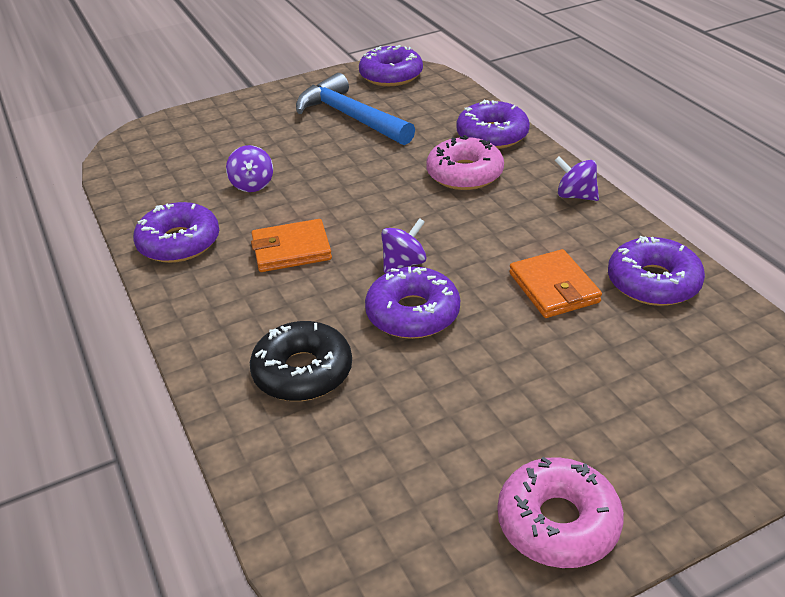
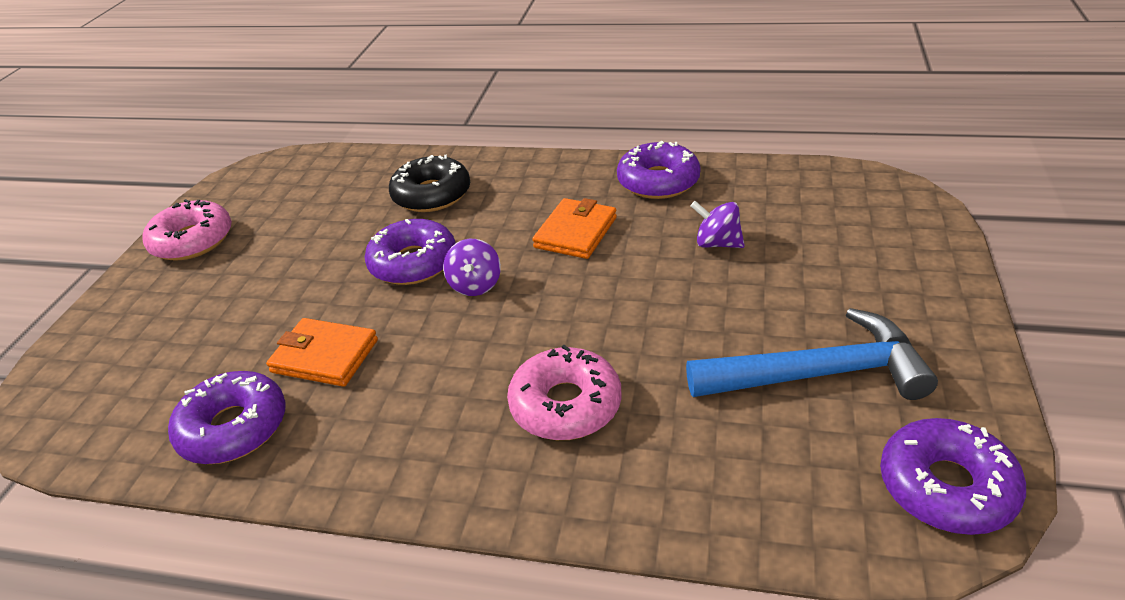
camera: 130 degrees right, 0 degrees up
purple donut [456,100,530,149] -> none
purple spinning top [554,156,599,201] -> none

